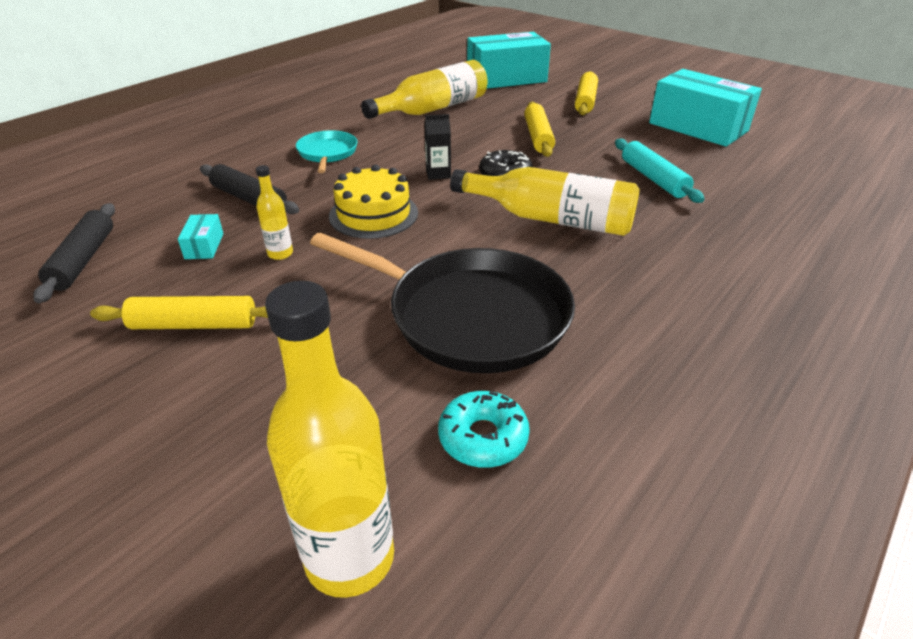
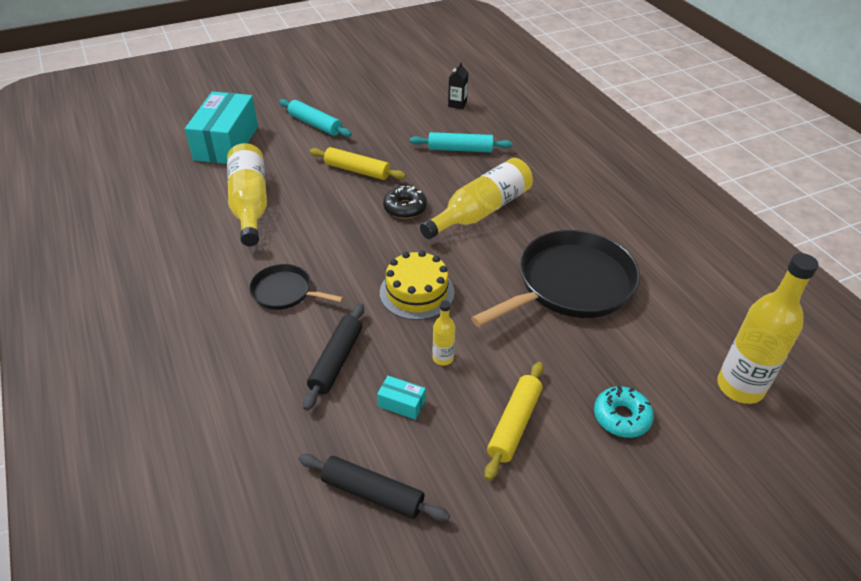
camera: 65 degrees left, 5 degrees up
black rolling pin [200,164,299,214] -> black rolling pin turned 45 degrees counterclockwise [303,303,364,411]
turquoise pan [296,130,358,173] -> black pan [249,264,344,310]
black carton [425,114,451,180] -> black carton moved to [448,62,468,109]
turquoise donut [438,391,530,468] -> turquoise donut moved to [594,386,654,438]
yellow rolling pin [575,71,598,115] -> turquoise rolling pin [279,99,352,137]
turquoise box [649,69,762,147] -> none

